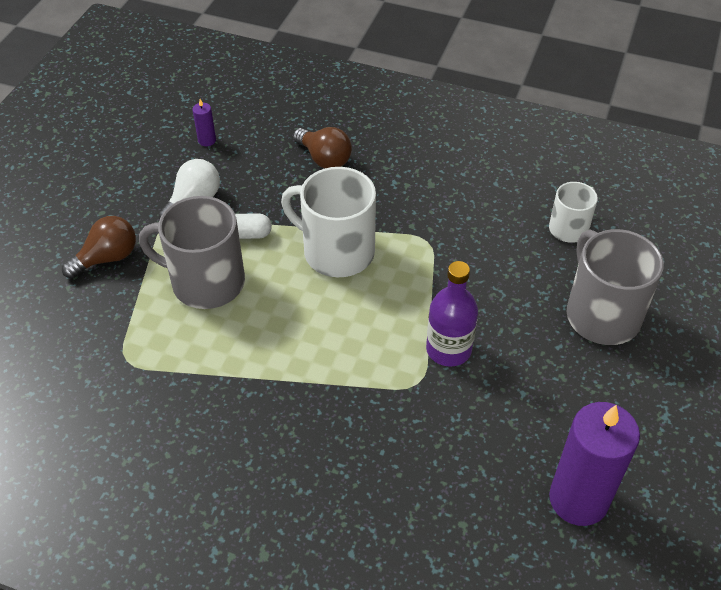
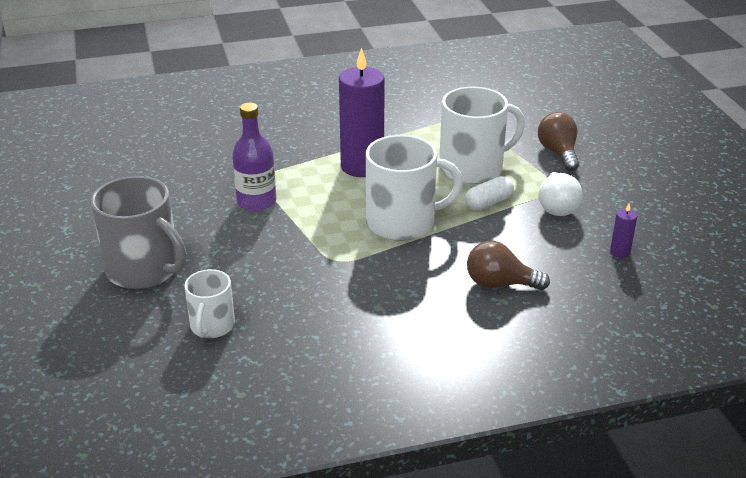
camera: 145 degrees right, 15 degrees down
brown light bulb [62,216,136,278] -> brown light bulb turned 150 degrees clockwise [538,112,579,171]
grey mug [139,196,245,309] -> white mug [439,86,525,184]
purple candle [549,402,640,526] -> purple candle moved to [339,48,385,177]

